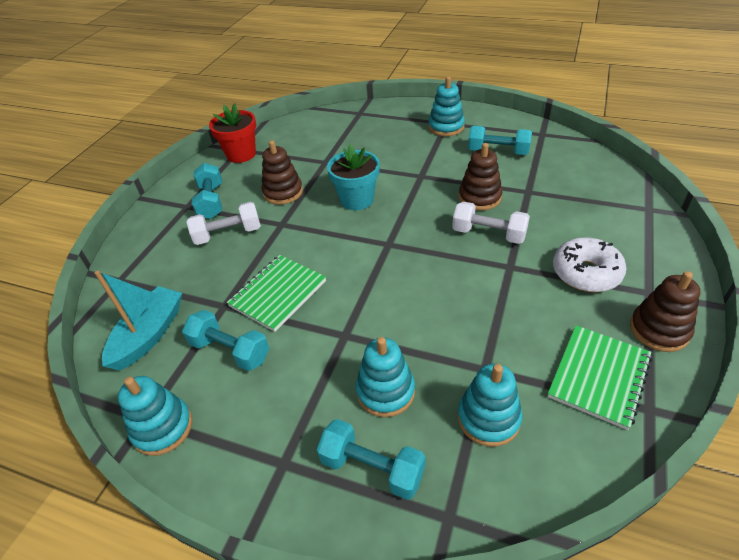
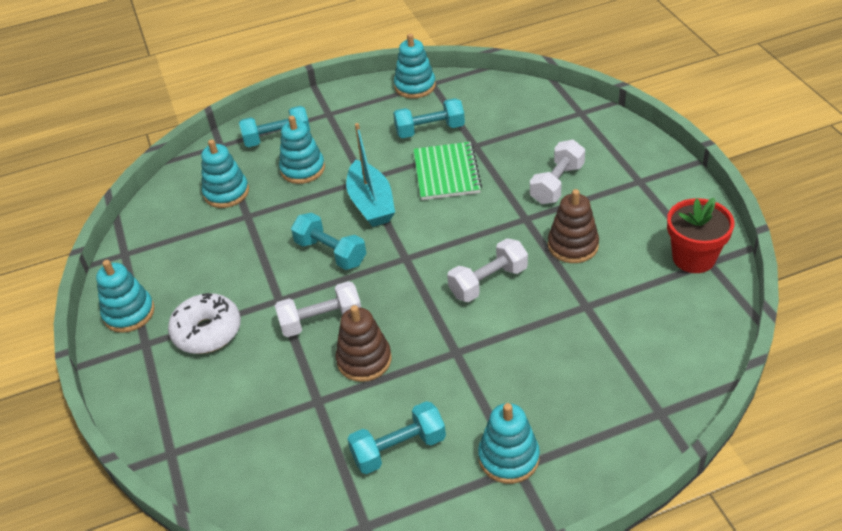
camera: 140 degrees right, 0 degrees up
turquoise boat [94,271,182,371] -> turquoise boat moved to [346,123,395,227]
turquoise dumbbell [192,163,222,219] -> turquoise dumbbell moved to [291,213,366,270]
turquoise flower pot [327,144,380,210] -> white dumbbell [447,238,528,302]
green notebook [548,325,652,430] -> none
brown stacking toy [630,271,701,352] -> turquoise stacking toy [96,260,155,333]

